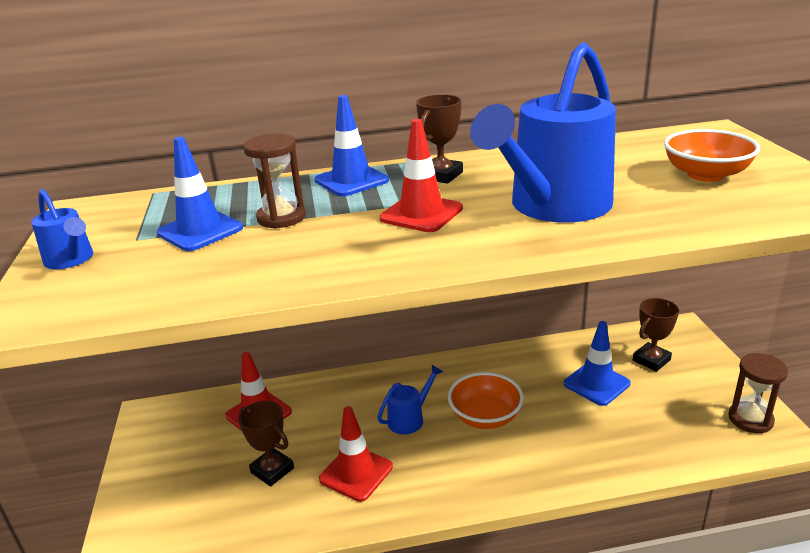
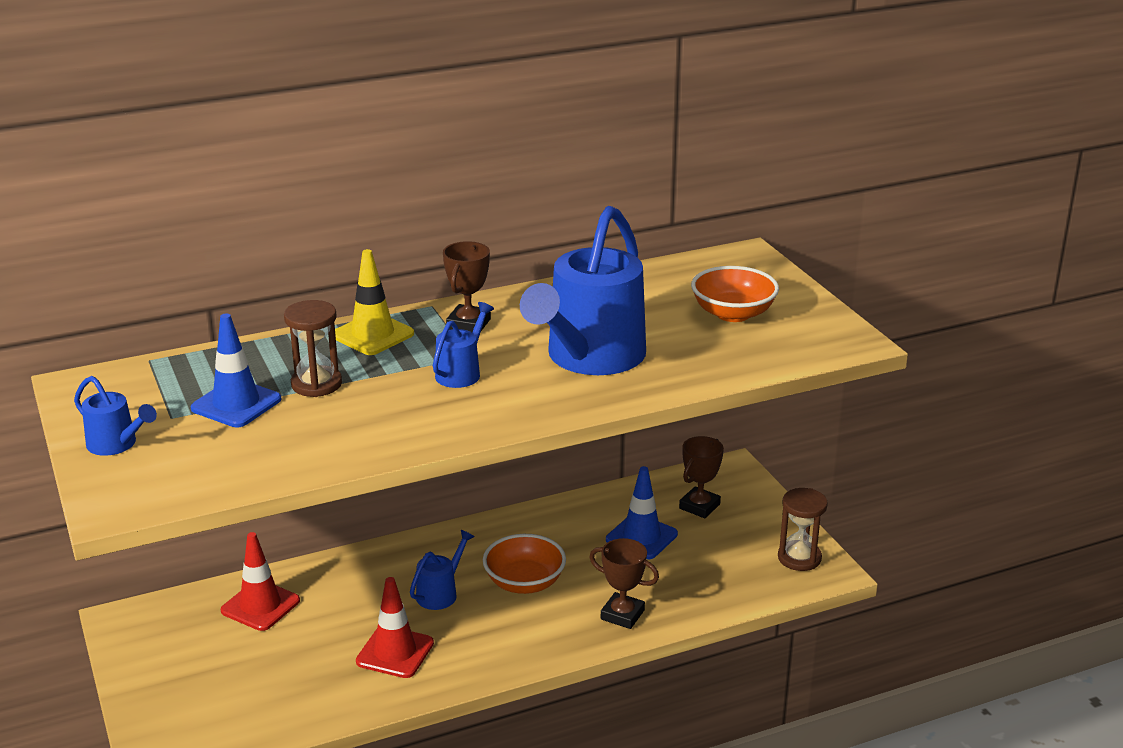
camera: 15 degrees left, 0 degrees up
brown trophy [238,401,294,487] -> brown trophy moved to [589,538,659,629]
blue traffic cone [315,95,389,196] -> yellow traffic cone [335,249,414,355]
red traffic cone [380,119,463,232] -> blue watering can [433,302,494,388]

